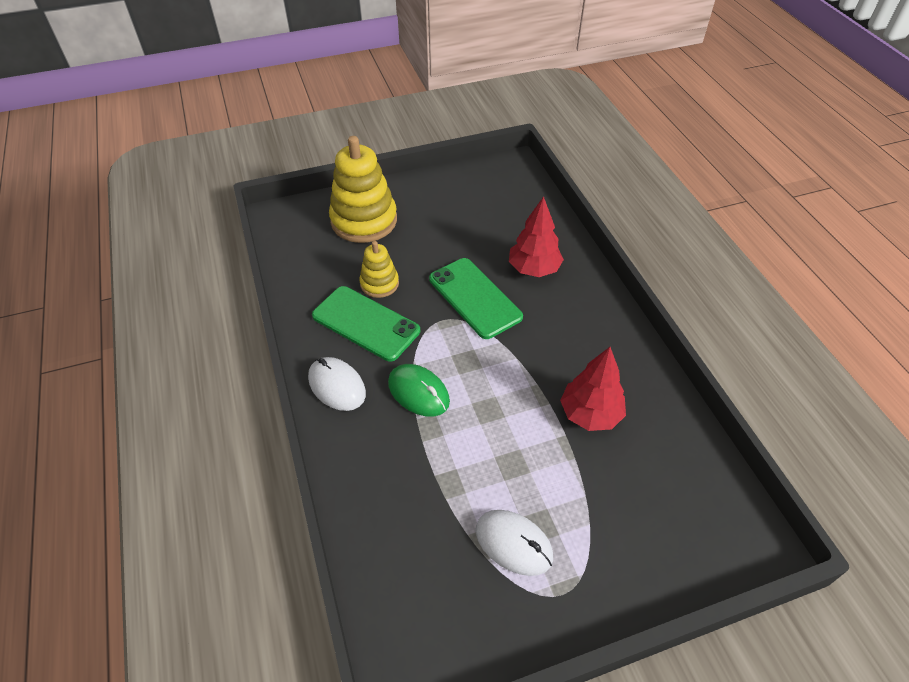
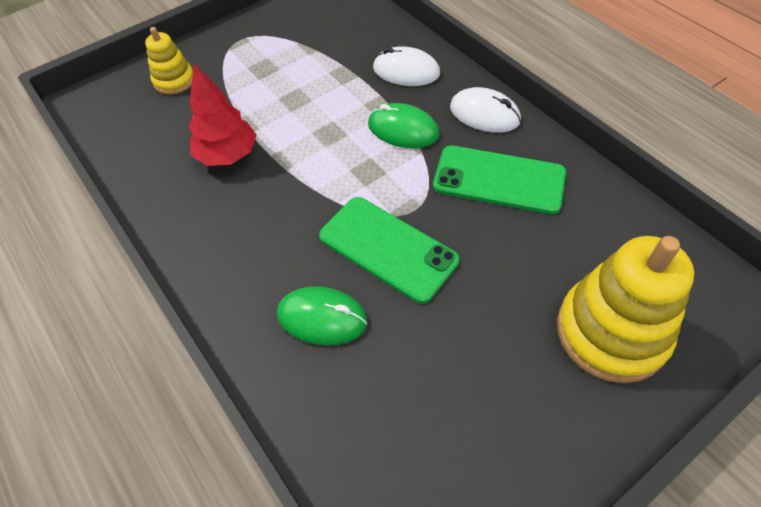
camera: 165 degrees right, 5 degrees up
yellow stacking toy [359,241,399,298] -> yellow stacking toy moved to [145,27,193,95]
white mouse [476,510,553,576] -> white mouse moved to [373,47,440,86]
red tree [509,196,564,277] -> green mouse [277,286,367,345]

